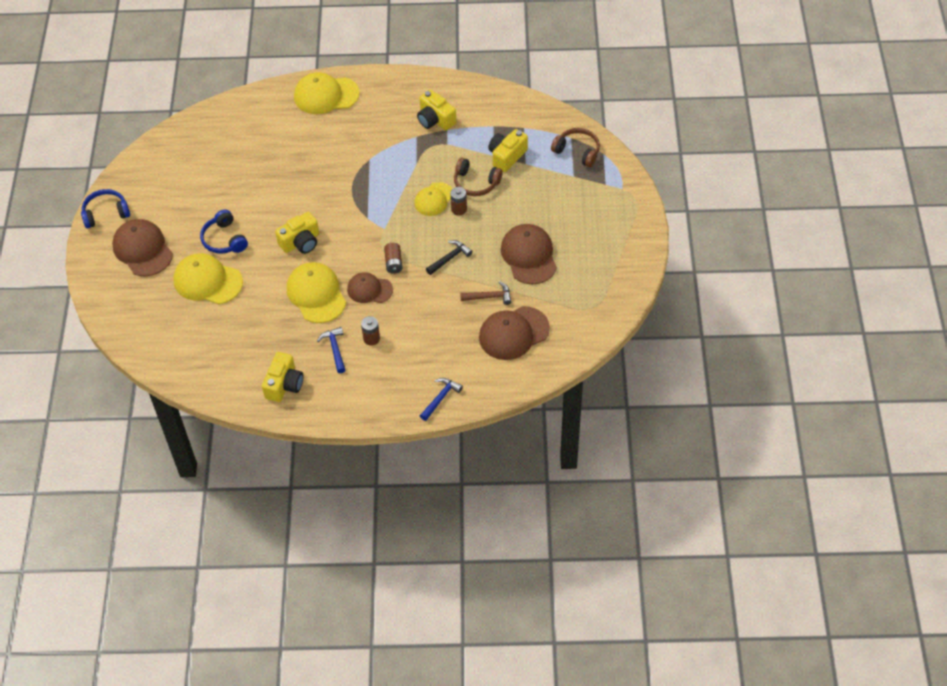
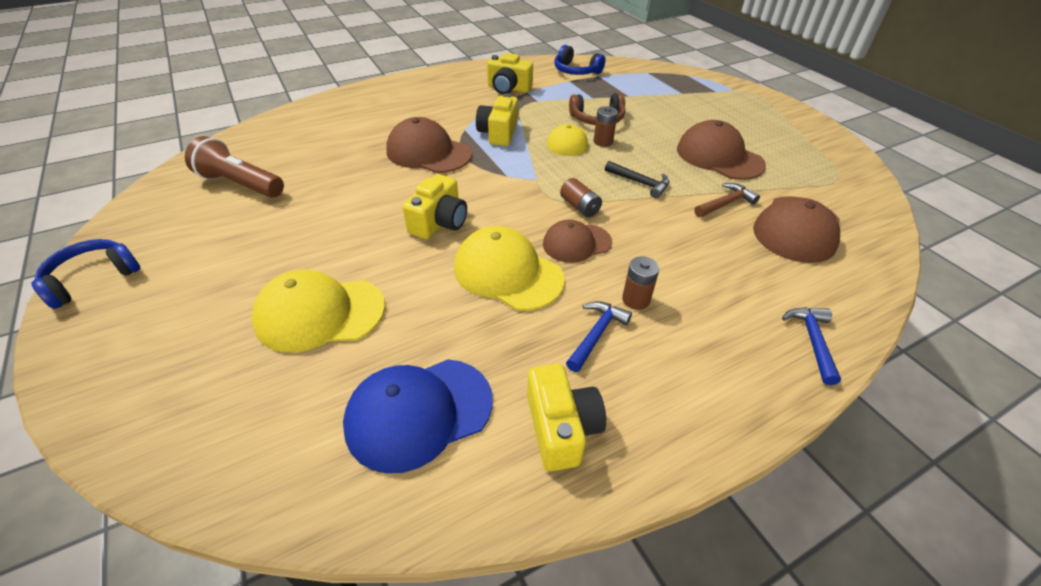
camera: 30 degrees left, 10 degrees down
brown cap [112,219,173,277] -> brown cap moved to [386,117,472,173]
blue headphones [200,209,248,254] -> blue headphones moved to [554,45,605,75]
yellow cap [294,72,359,114] -> none
blue hammer [317,327,345,373] -> blue hammer turned 75 degrees clockwise [566,301,632,372]
black hammer [426,240,473,275] -> black hammer turned 105 degrees clockwise [605,161,669,198]
yellow camera [488,129,528,172] -> yellow camera moved to [476,94,518,146]
brown headphones [551,128,600,167] -> none
none -> brown flashlight [185,136,284,198]
none -> blue cap [343,359,493,474]

